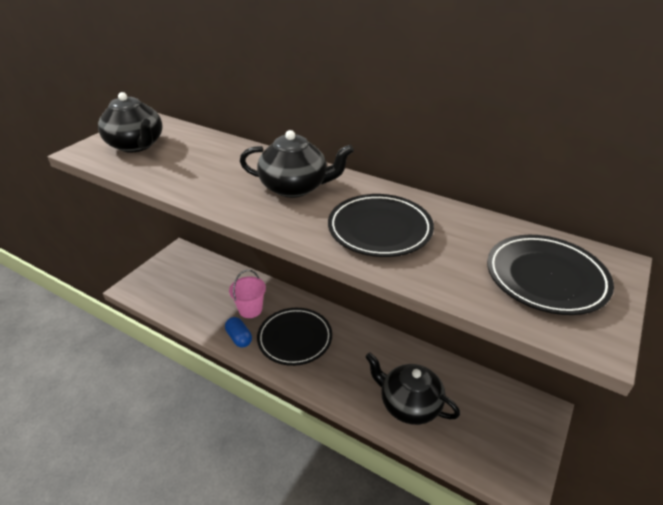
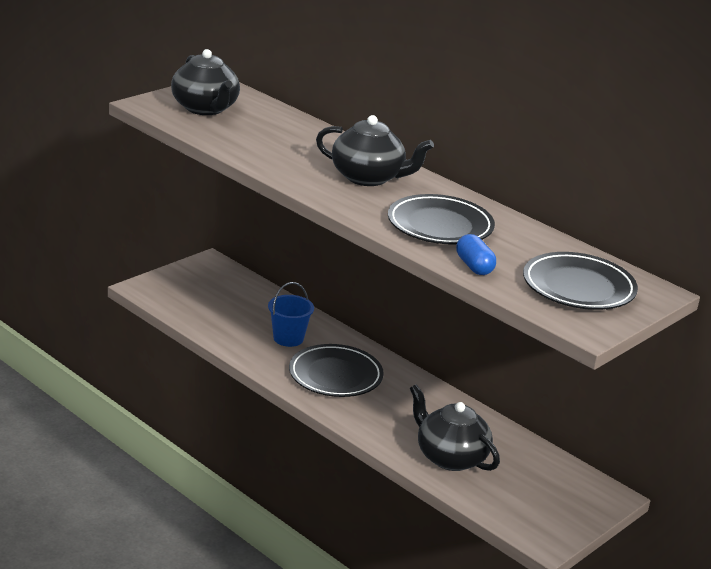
camera: 10 degrees right, 10 degrees down
blue capsule [225,317,252,348] -> blue capsule moved to [456,234,496,275]
pink bucket [229,270,266,318] -> blue bucket [268,282,314,347]

